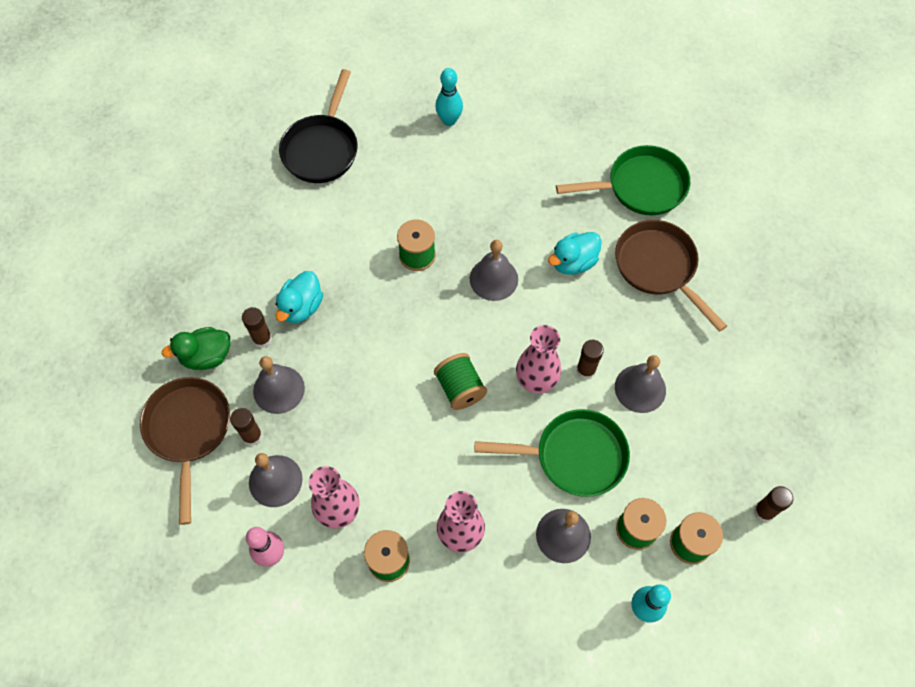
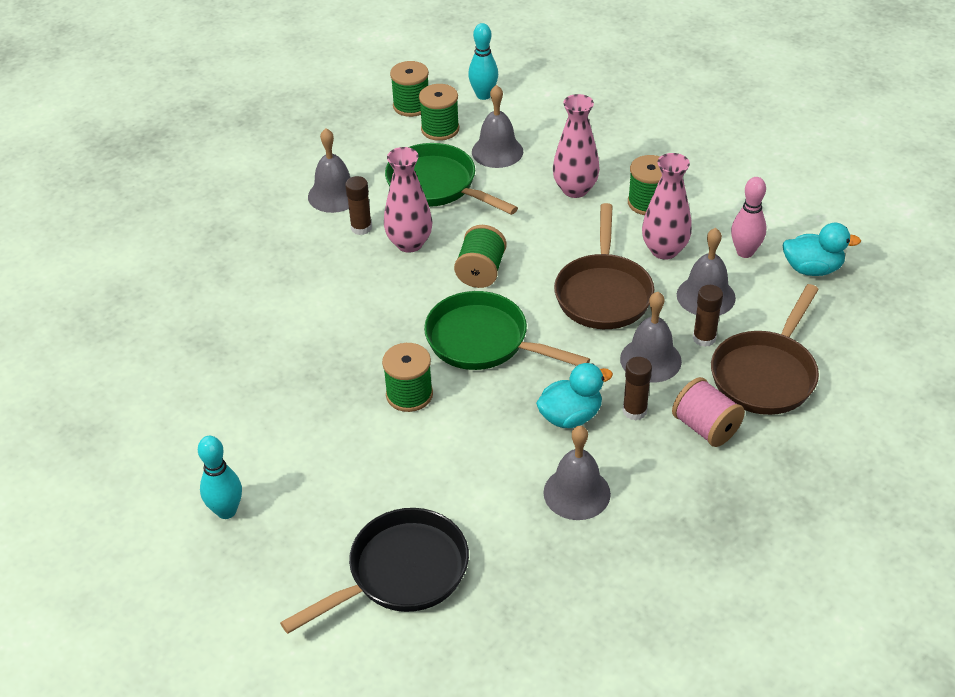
camera: 140 degrees left, 20 degrees down
green duck [162,327,230,370] -> pink spool [672,377,745,447]
grey bell [470,240,518,301] -> grey bell moved to [543,426,611,520]
turquoise duck [548,232,602,275] -> turquoise duck moved to [782,223,861,276]
green pan [556,145,690,215] -> green pan moved to [424,291,590,370]
brown pan [615,220,727,332] -> brown pan moved to [554,203,654,329]
brown glue stick [754,486,793,522] -> none

